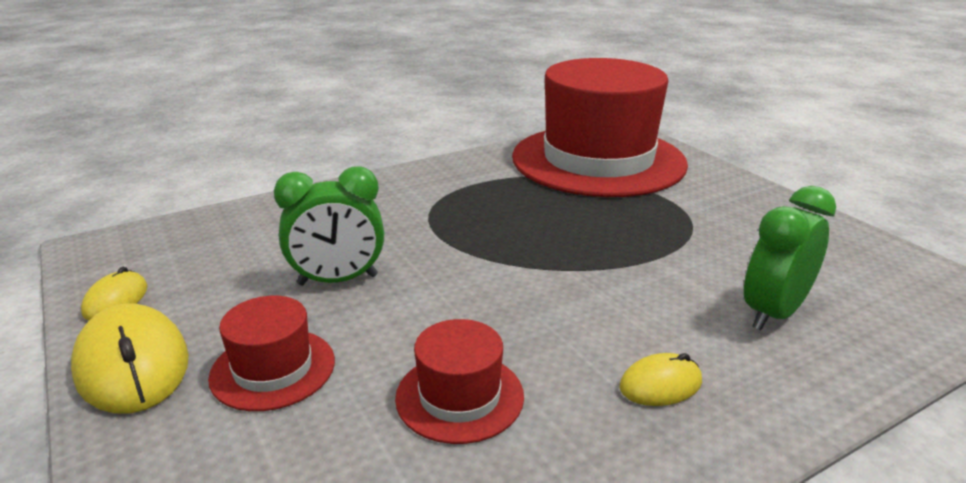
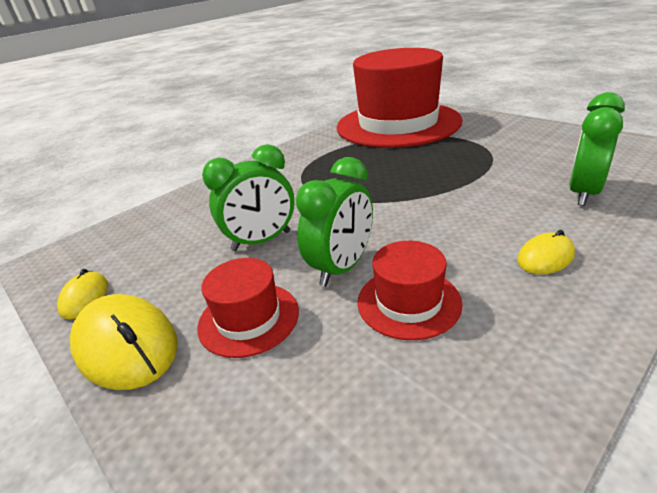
camera: 10 degrees left, 5 degrees up
none -> green clock [296,157,373,286]

